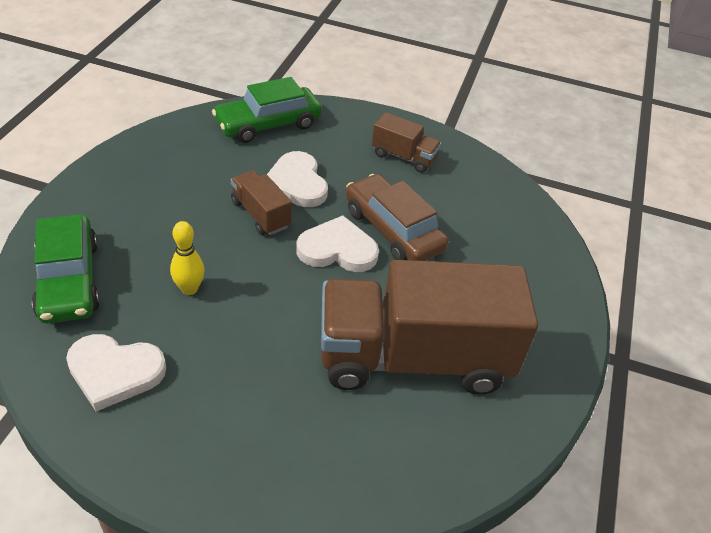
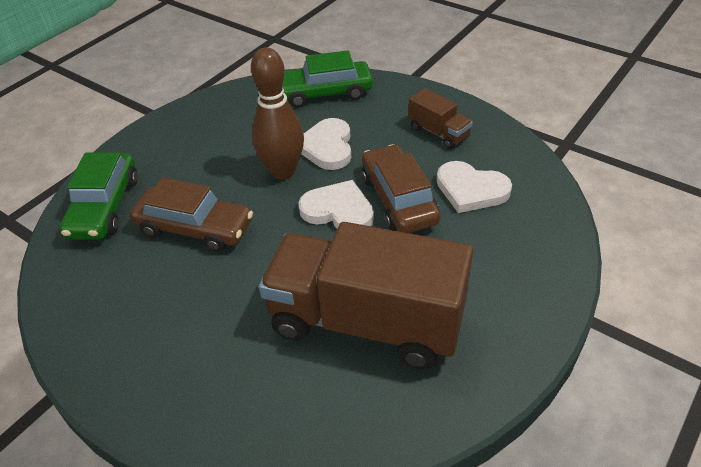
camera: 25 degrees right, 0 degrees up
white heart [66,334,166,411] -> white heart moved to [437,161,512,213]
yellow bowling pin [170,221,204,295] -> brown car [130,177,253,252]
brown truck [231,170,292,235] -> brown bowling pin [251,47,304,180]

